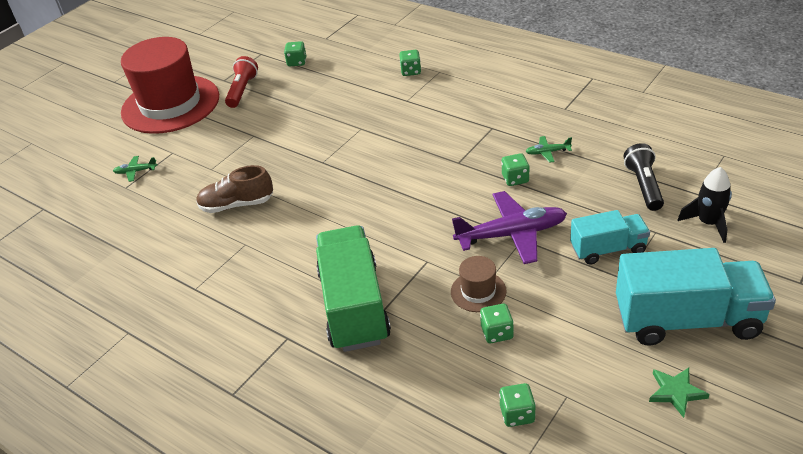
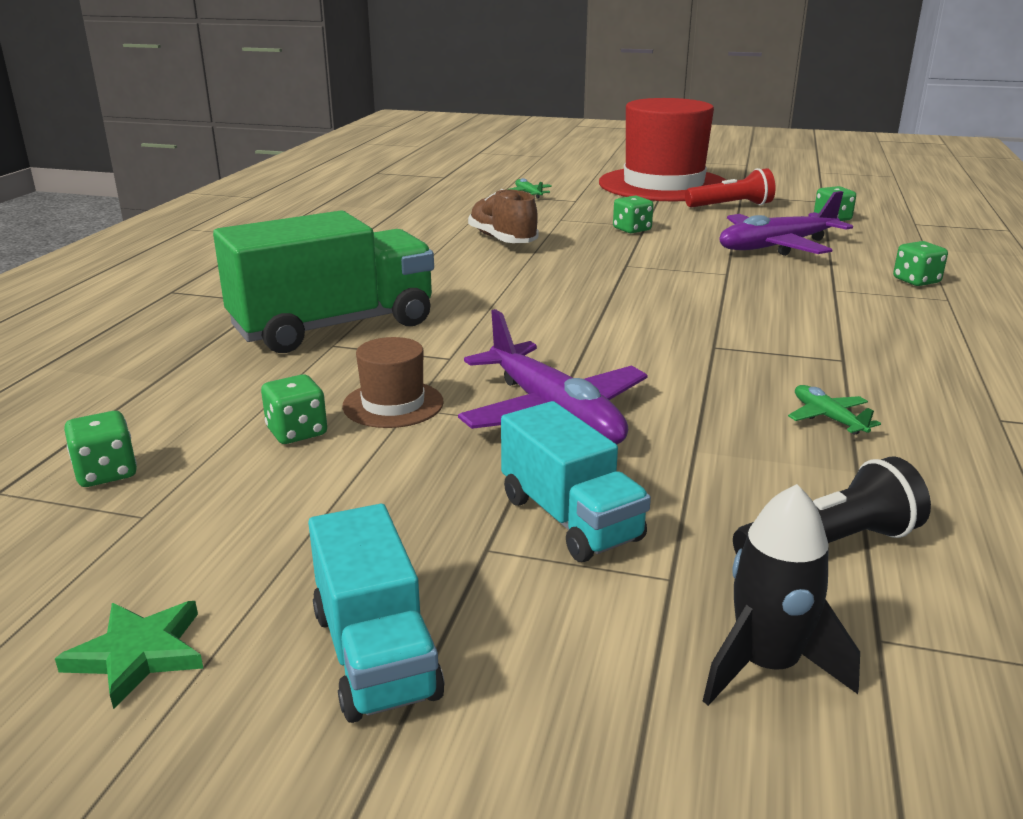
camera: 65 degrees right, 15 degrees down
green dice [501,153,530,186] -> green dice moved to [613,195,654,233]
turquoise truck [616,248,776,346] -> turquoise truck [308,504,444,723], size x0.57
none -> purple plane [720,191,853,256]

